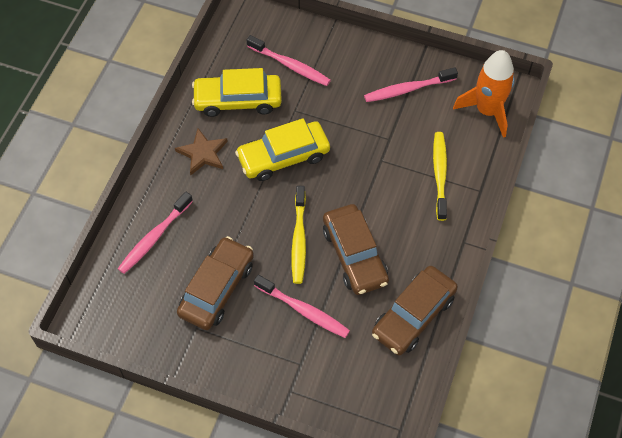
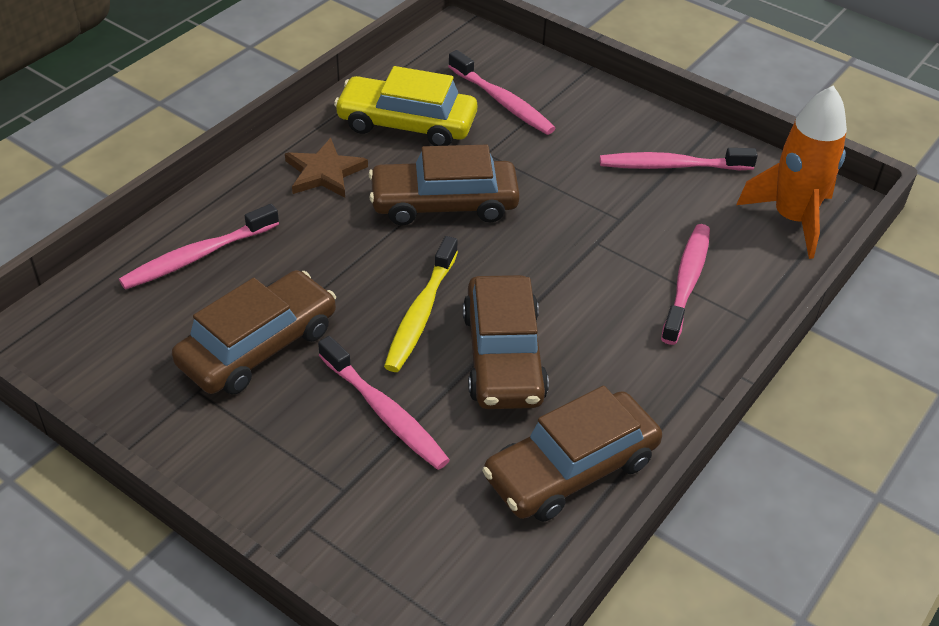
camera: 15 degrees right, 15 degrees down
yellow car [235,118,330,181] -> brown car [368,145,520,225]
yellow toothbrush [433,132,447,221] -> pink toothbrush [661,224,710,345]

